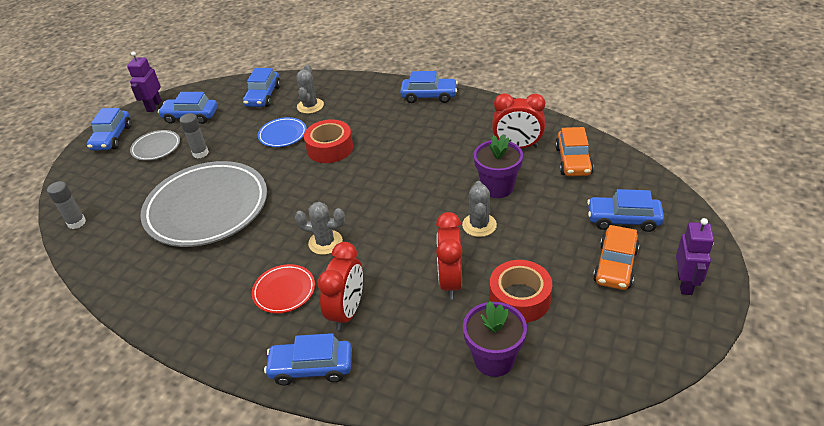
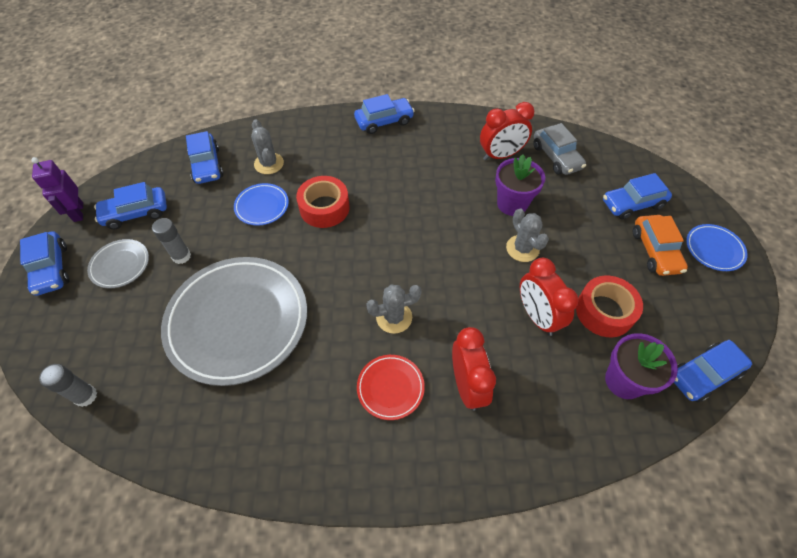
camera: 30 degrees left, 15 degrees up
blue car [264,333,352,385] -> blue car moved to [674,340,752,403]
orange car [555,127,594,176] -> grey car [533,123,586,175]
purple robot [676,218,714,295] -> blue plate [686,224,748,271]

